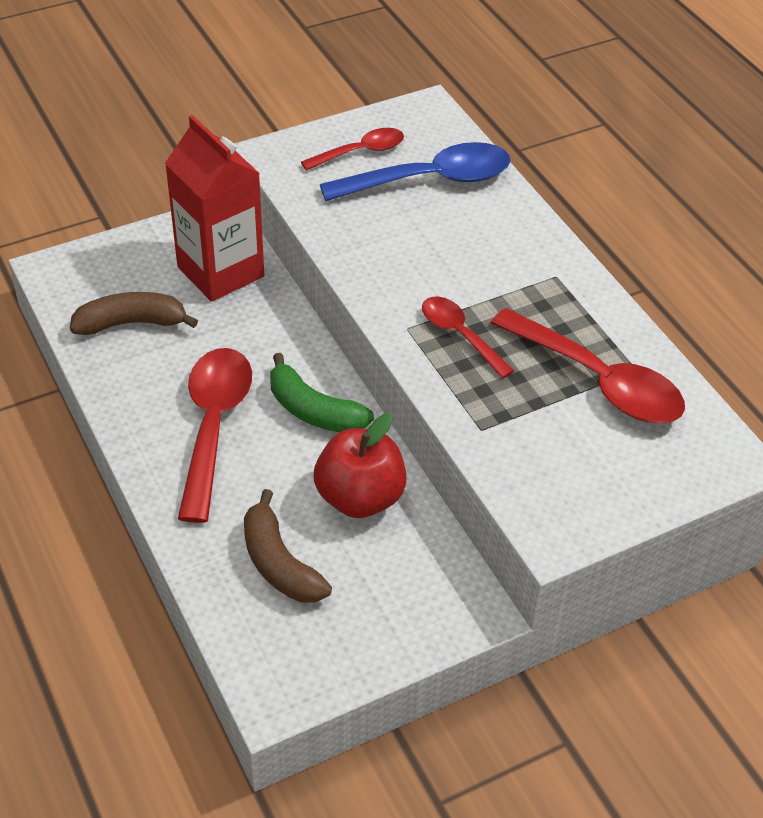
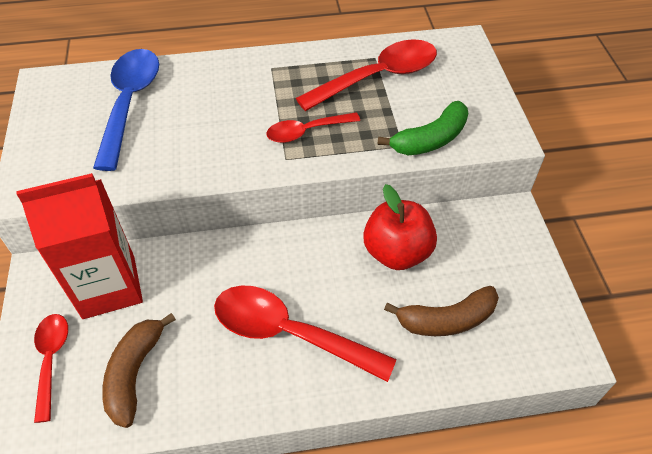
camera: 70 degrees left, 5 degrees up
green banana [270,353,374,432] -> green banana moved to [377,101,468,156]
red spoon [301,128,404,171] -> red spoon moved to [34,314,68,423]

